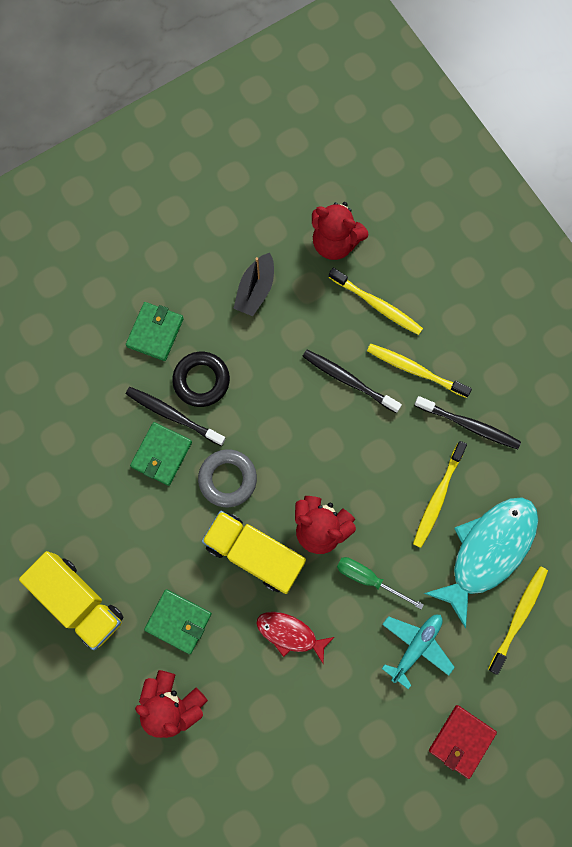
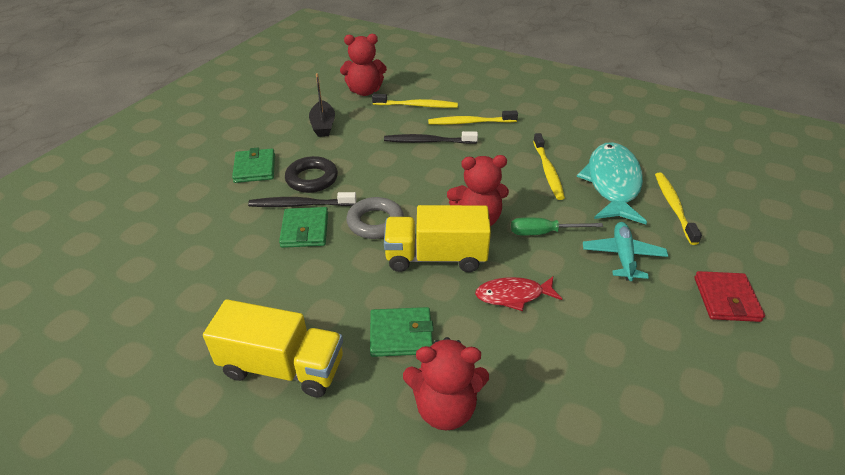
camera: 30 degrees left, 35 degrees down
black toothbrush [414,396,521,449] -> none

